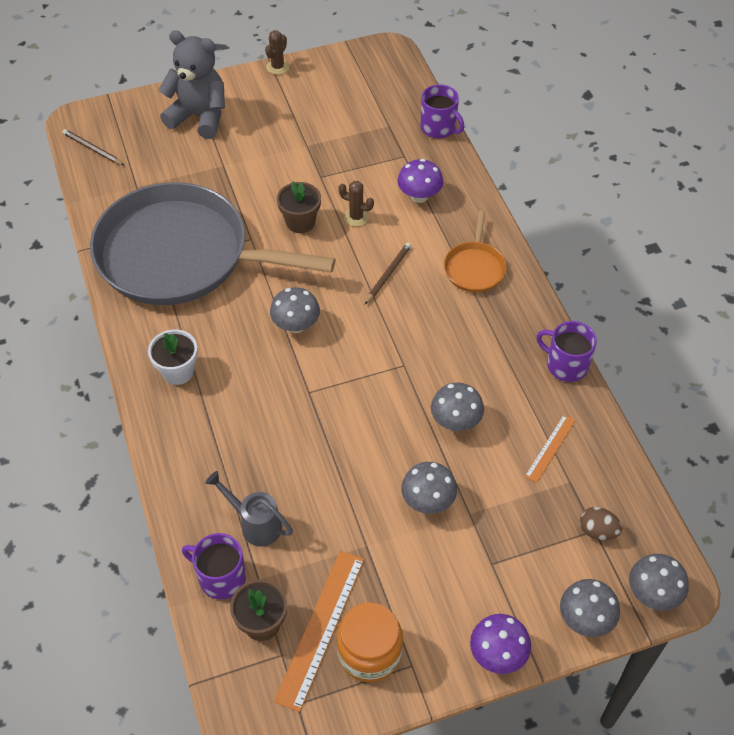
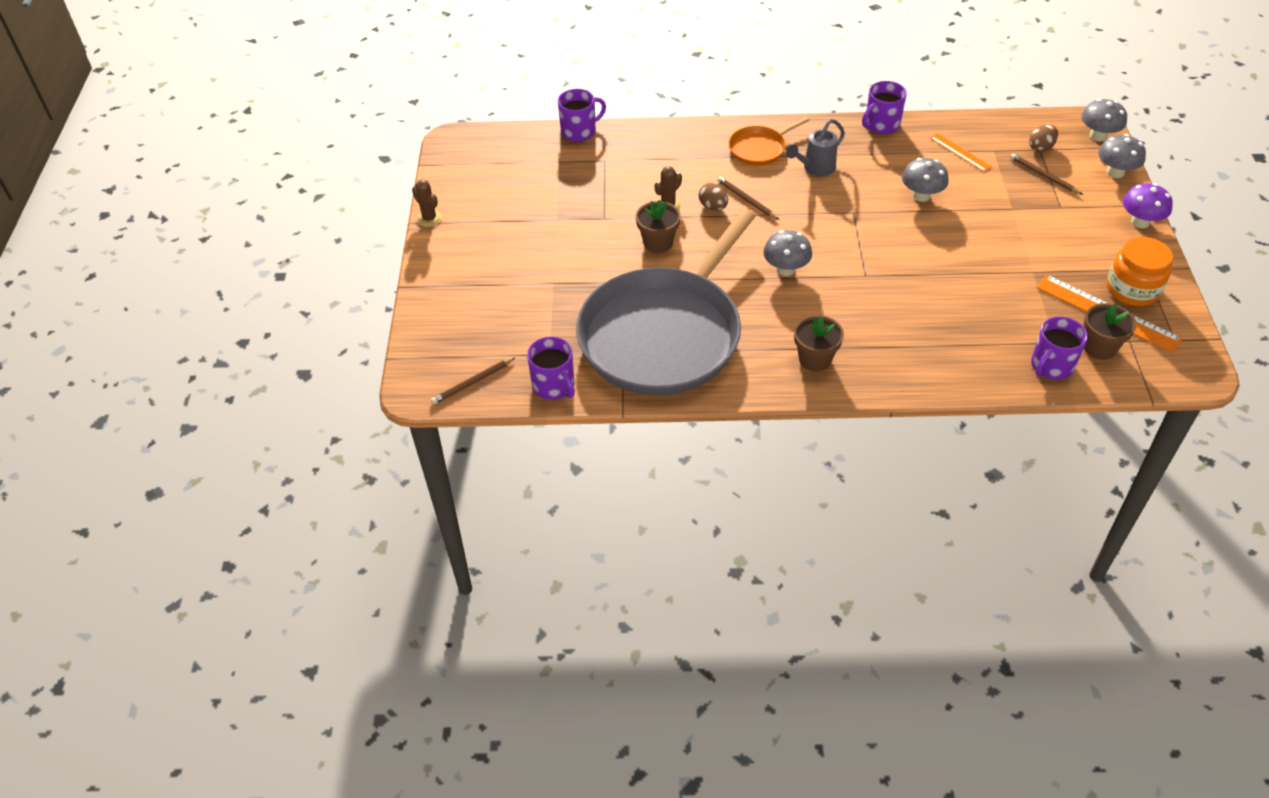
camera: 70 degrees left, 5 degrees down
white flower pot [148,330,198,385] -> brown flower pot [794,315,844,372]
grey teddy bear [158,30,225,139] -> none
grey watering can [205,471,293,546] -> grey watering can moved to [786,119,845,176]
purple mushroom [397,159,443,203] -> none
grey mushroom [401,462,457,514] -> none
orange pan [444,211,506,292] -> orange pan turned 120 degrees clockwise [729,117,809,166]
none -> purple mug [527,337,575,400]
none -> brown egg [699,183,728,211]
none -> brown pencil [1010,154,1083,195]

